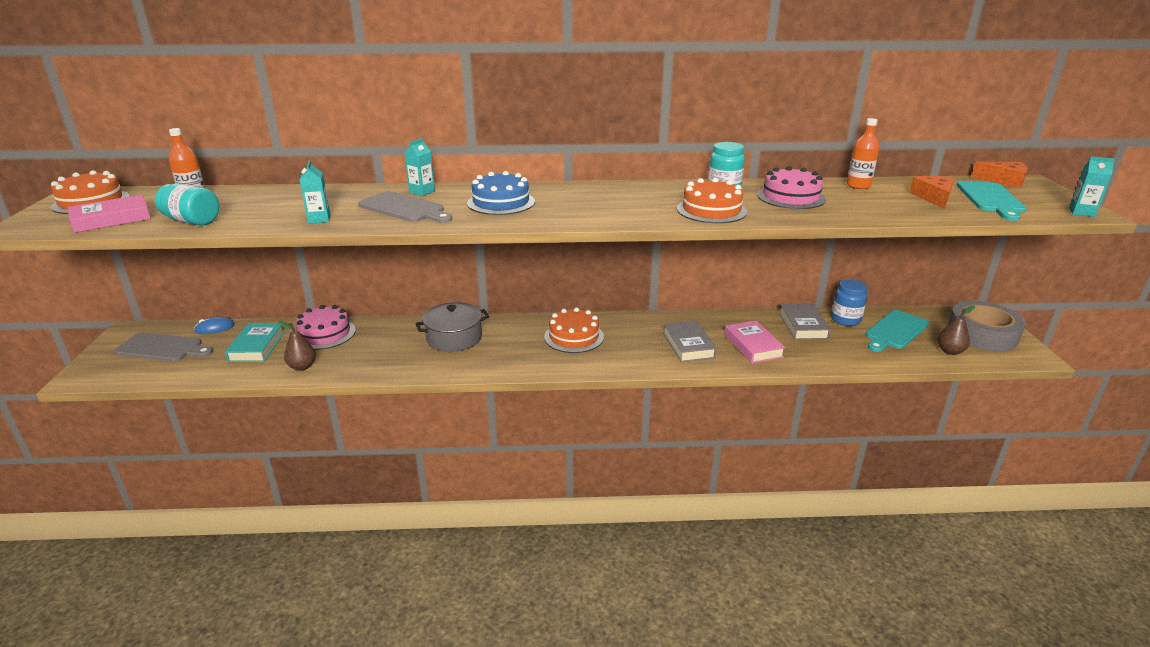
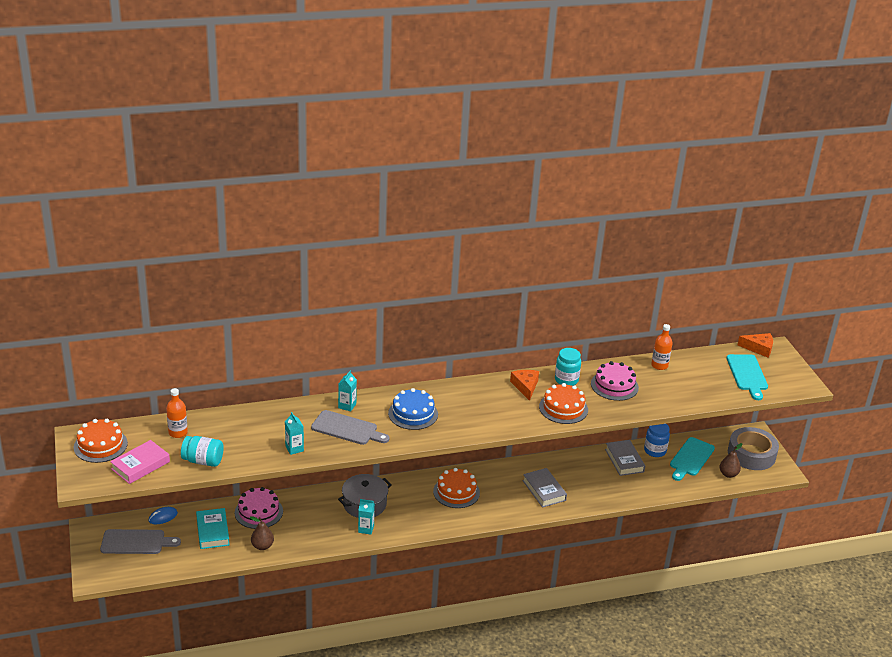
camera: 15 degrees left, 5 degrees up
pink book [724,320,786,363] -> none
orange cheese [909,176,954,209] -> orange cheese moved to [510,370,539,401]
turquoise carton [1069,156,1115,217] -> turquoise carton moved to [358,499,375,535]

